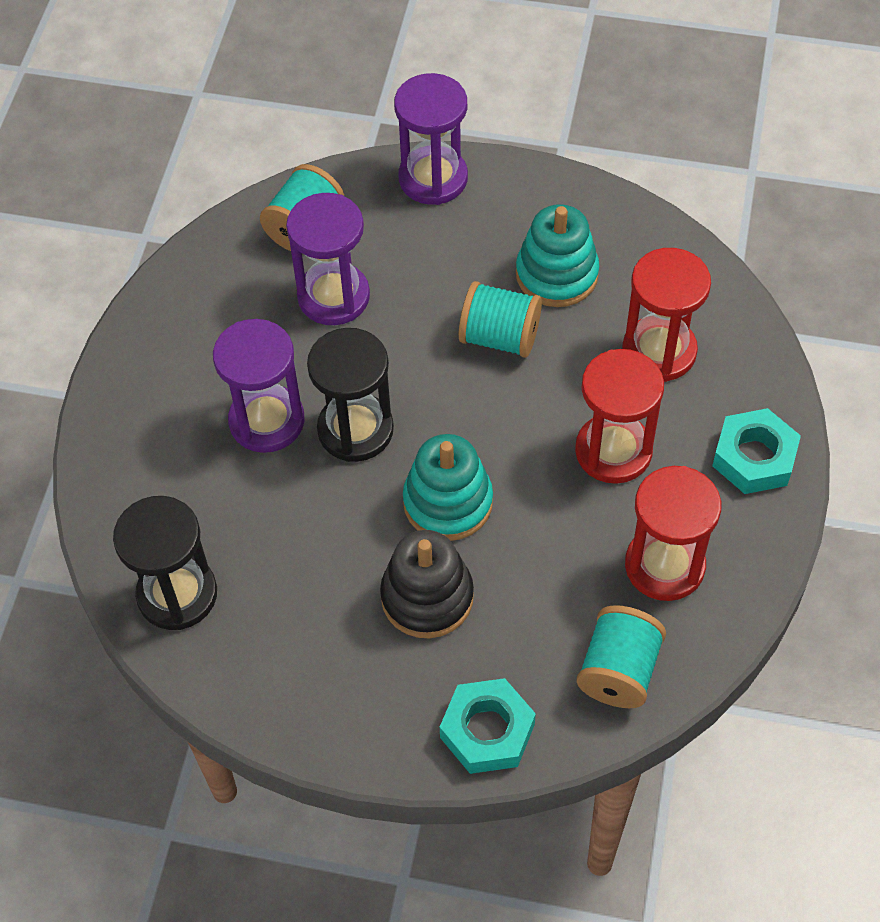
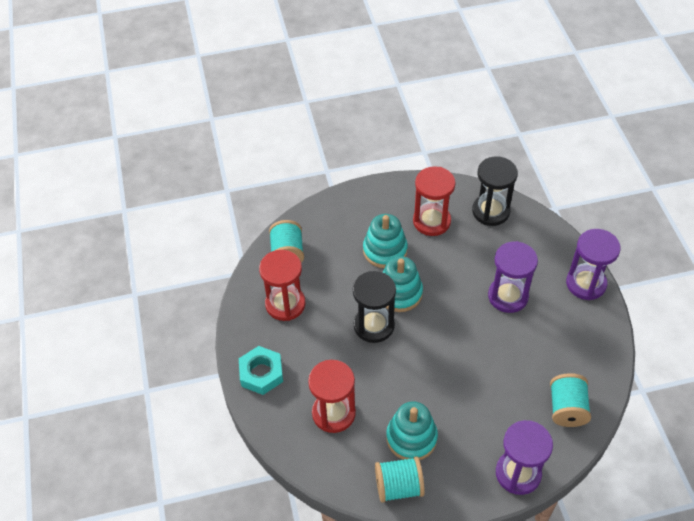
camera: 155 degrees right, 5 degrees down
purple hourglass [286,193,370,325] -> purple hourglass moved to [566,229,621,300]
black hourglass [307,328,394,462] -> black hourglass moved to [353,271,396,343]
black stacking toy [380,530,474,638] -> turquoise stacking toy [363,214,408,268]
turquoise nut [440,678,536,774] -> none
turquoise spool [459,281,542,358] -> turquoise spool moved to [375,456,425,503]
red hourglass [575,349,664,484] -> red hourglass moved to [413,166,456,236]

